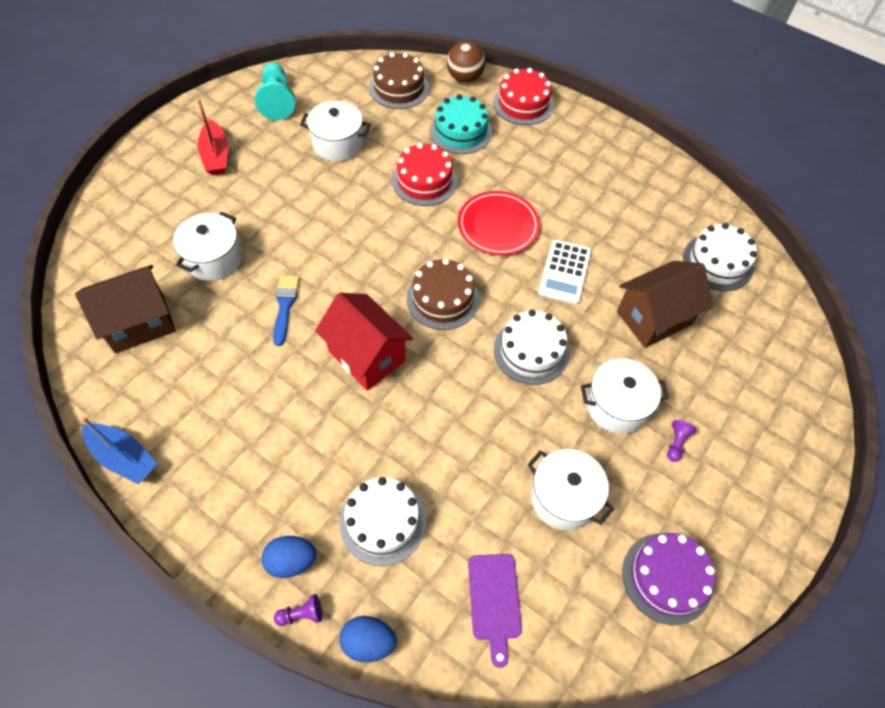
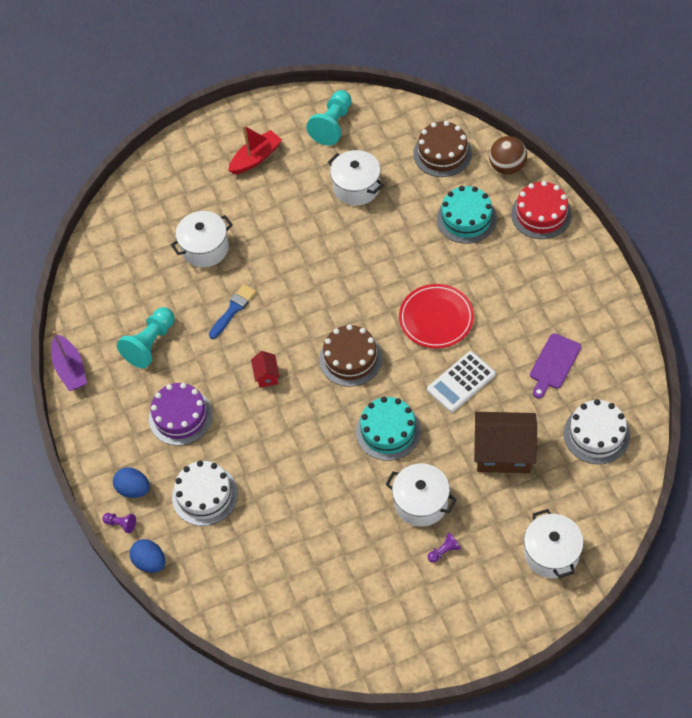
camera: 40 degrees right, 0 degrees up
brown house [75,265,176,353] -> none
blue boat [82,416,158,484] -> purple boat [51,331,87,391]
red boat [197,99,228,175] -> red boat turned 150 degrees counterclockwise [228,125,282,174]
red house [315,293,413,391] -> red house [251,351,280,388], size x0.46
red cake [392,143,458,206] -> none
purple cutting board [468,554,522,668] -> purple cutting board moved to [530,333,581,399]
white cake [494,310,570,385] -> turquoise cake [356,397,421,461]
white pot [527,449,614,530] -> white pot moved to [524,509,584,578]
purple cake [622,533,715,625] -> purple cake moved to [149,383,213,446]
none -> turquoise pawn [117,307,175,368]

